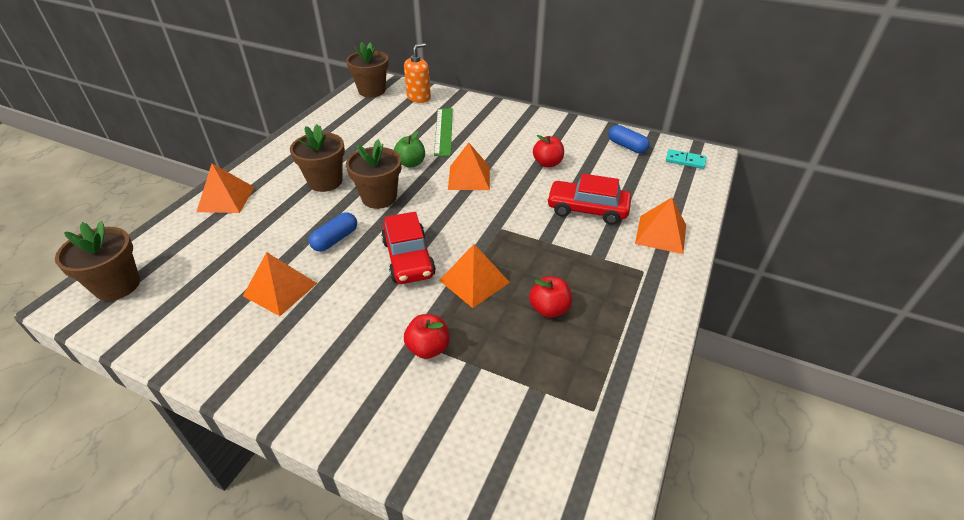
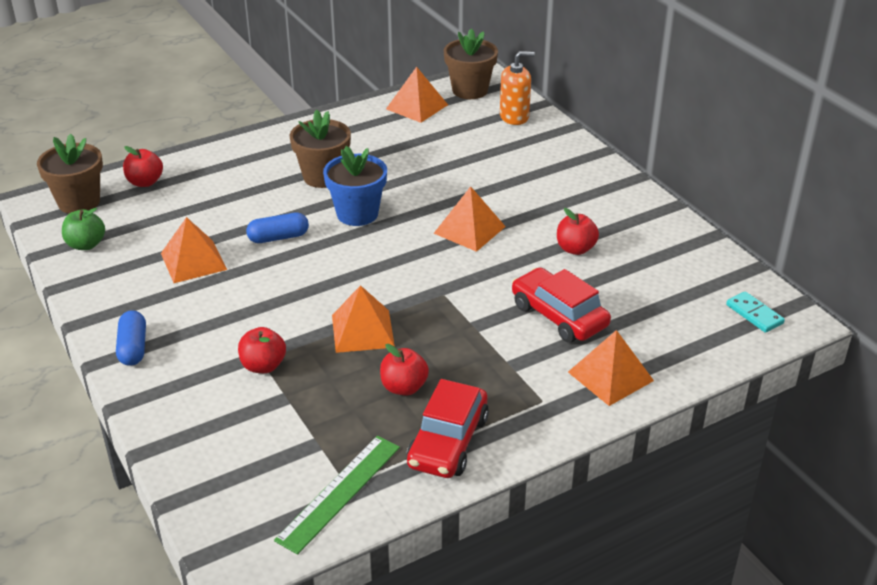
camera: 35 degrees right, 5 degrees down
orange pyramid [197,163,254,213] -> orange pyramid moved to [386,67,448,123]
brown flower pot [346,140,401,209] -> blue flower pot [323,146,387,226]
red car [381,212,436,284] -> red car moved to [406,379,489,478]
green apple [394,131,425,168] -> green apple moved to [62,208,105,250]
green ruler [434,108,453,156] -> green ruler moved to [274,436,400,555]
blue capsule [608,125,650,153] -> blue capsule moved to [116,310,146,366]
none -> red apple [123,146,163,187]

